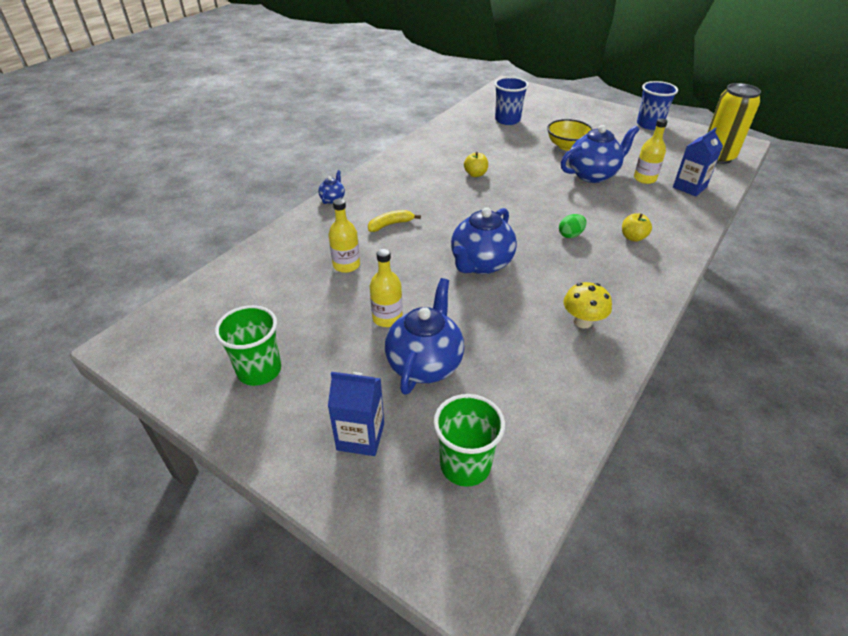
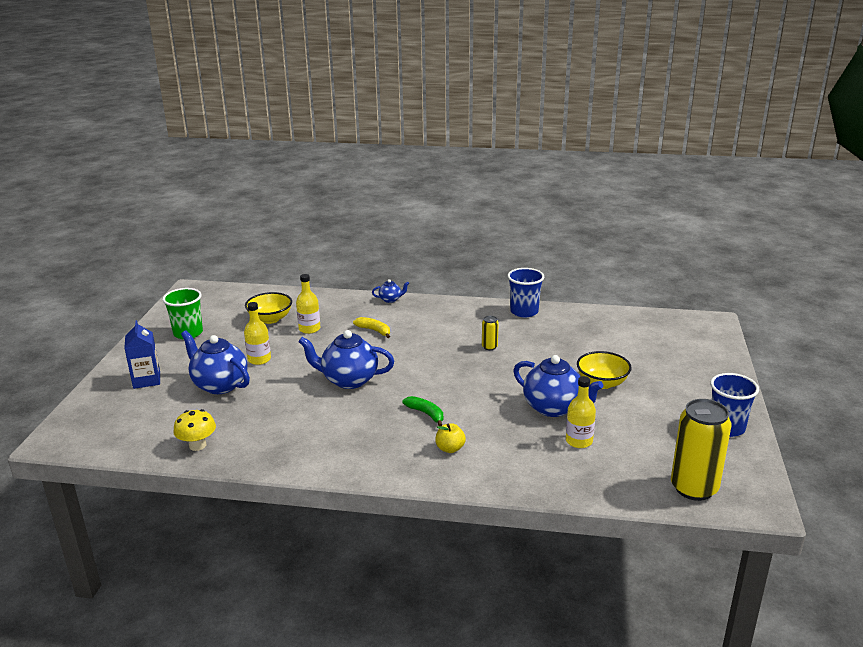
camera: 65 degrees right, 15 degrees down
blue teapot [385,278,464,395] -> blue teapot turned 135 degrees counterclockwise [181,330,250,394]
green cup [433,394,505,487] -> none
yellow apple [464,152,488,177] -> yellow can [482,316,499,350]
blue cup [494,77,529,125] -> blue cup moved to [507,268,544,317]
green egg [559,214,586,238] -> green banana [402,396,443,426]
yellow mushroom [564,282,612,328] -> yellow mushroom moved to [173,409,216,451]
blue carton [673,127,723,196] -> none
none -> yellow bowl [245,292,292,324]

